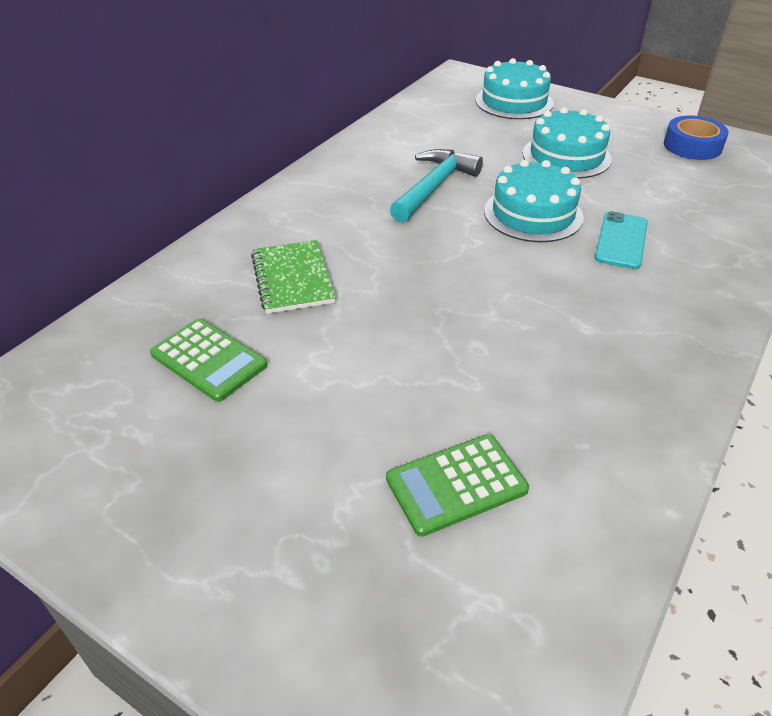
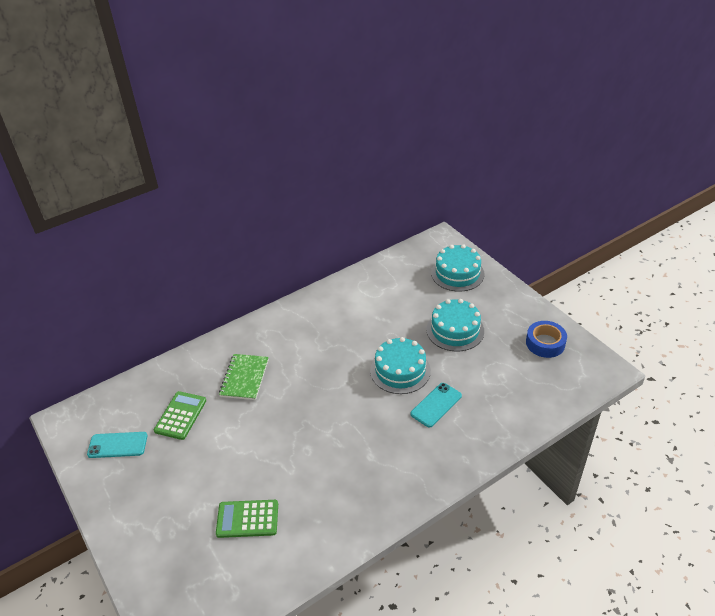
camera: 25 degrees right, 0 degrees up
green calculator [150,318,267,402] -> green calculator turned 135 degrees counterclockwise [154,391,206,440]
turquoise hammer [390,149,483,223] -> none
none -> turquoise phone [87,432,147,458]

